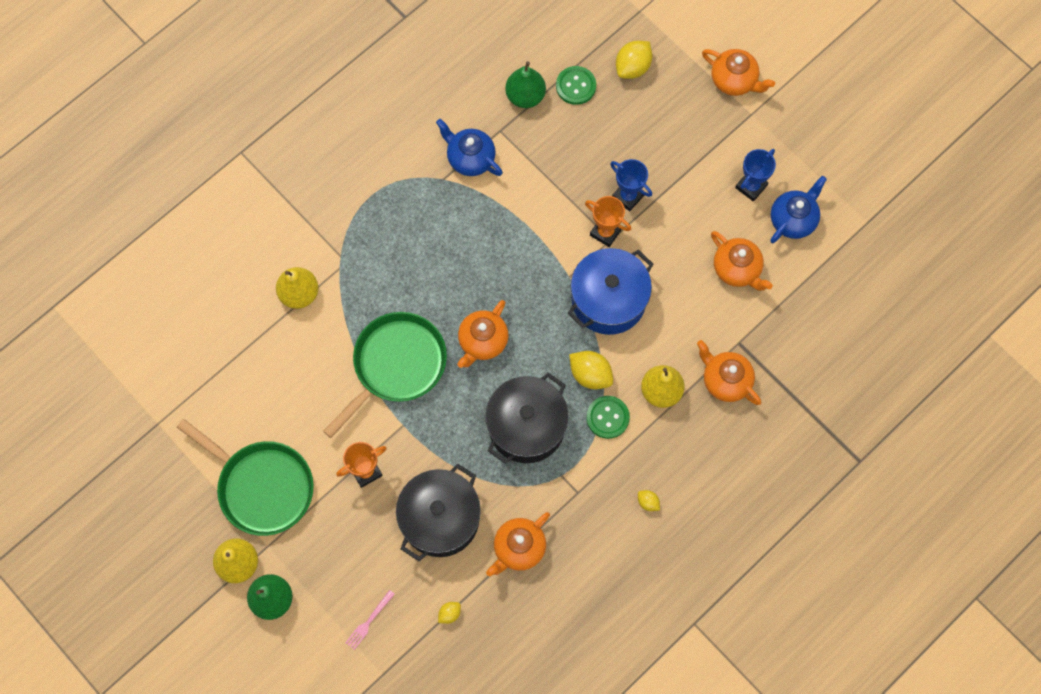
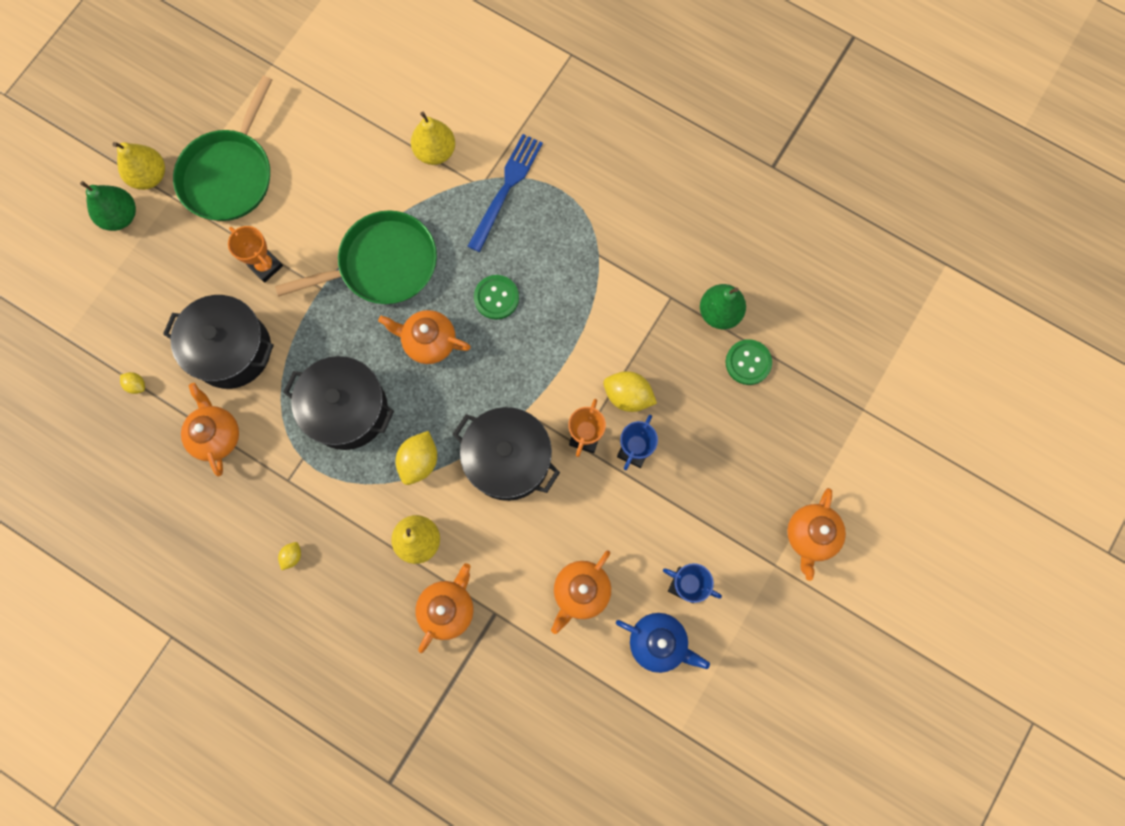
camera: 75 degrees right, 5 degrees up
green pan [323,312,447,438] -> green pan turned 45 degrees counterclockwise [275,210,437,304]
pink fork [345,590,395,650] -> none
blue teapot [436,119,503,176] -> none
orange teapot [486,512,550,576] -> orange teapot turned 45 degrees clockwise [181,383,239,477]
blue pot [568,248,653,335] -> black pot [453,407,560,501]
green button [586,396,630,439] -> green button moved to [474,275,519,320]
yellow lemon [616,41,652,79] -> yellow lemon moved to [603,371,657,412]
none -> blue fork [468,134,543,252]

